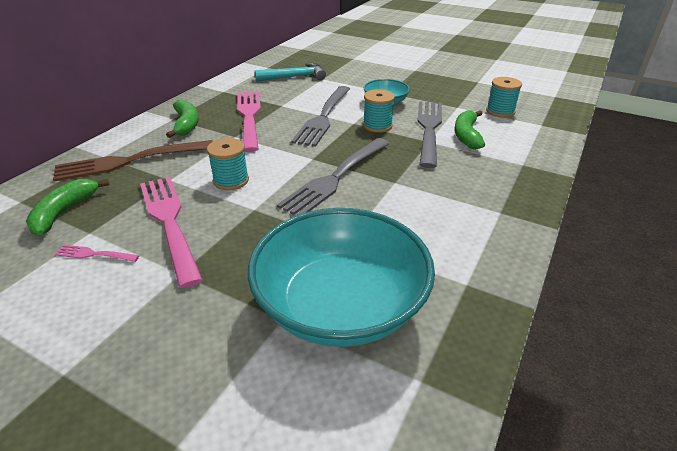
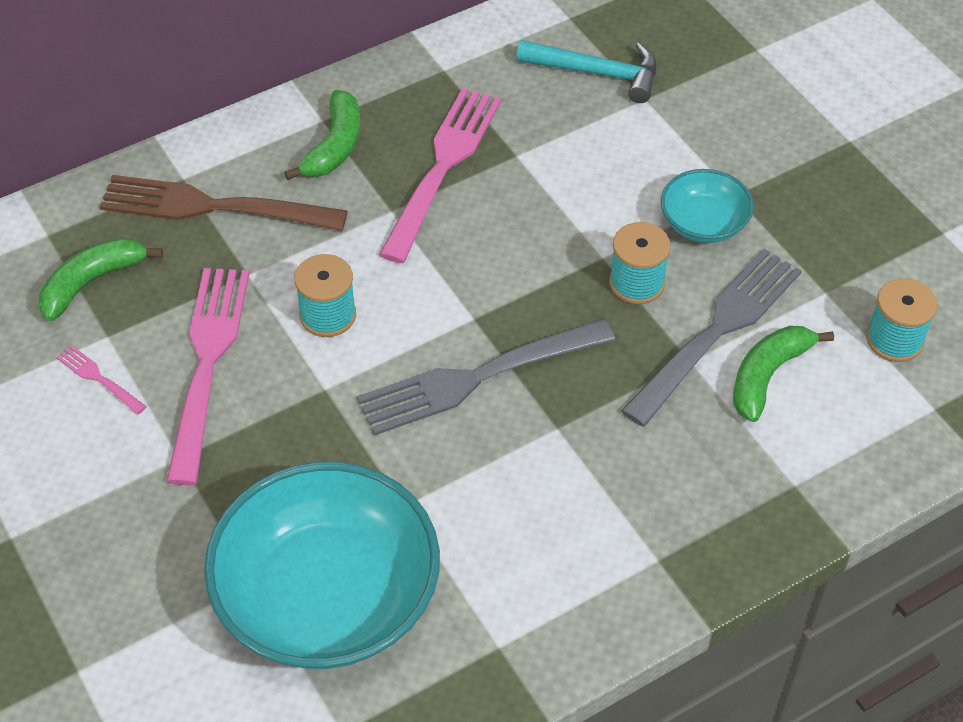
camera: 30 degrees right, 15 degrees up
grey fork [291,86,350,147] -> none

